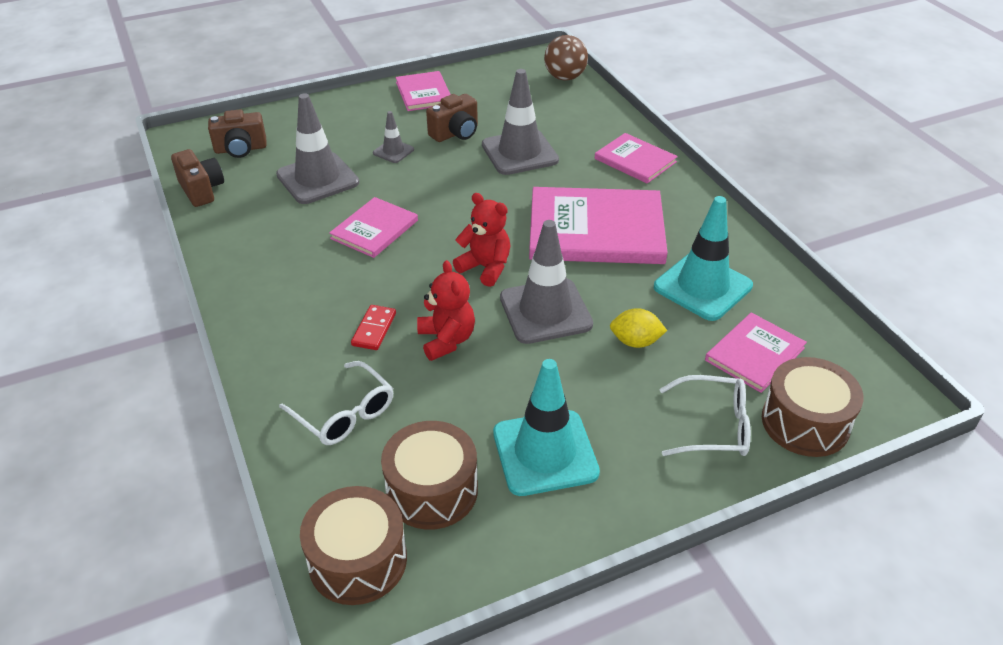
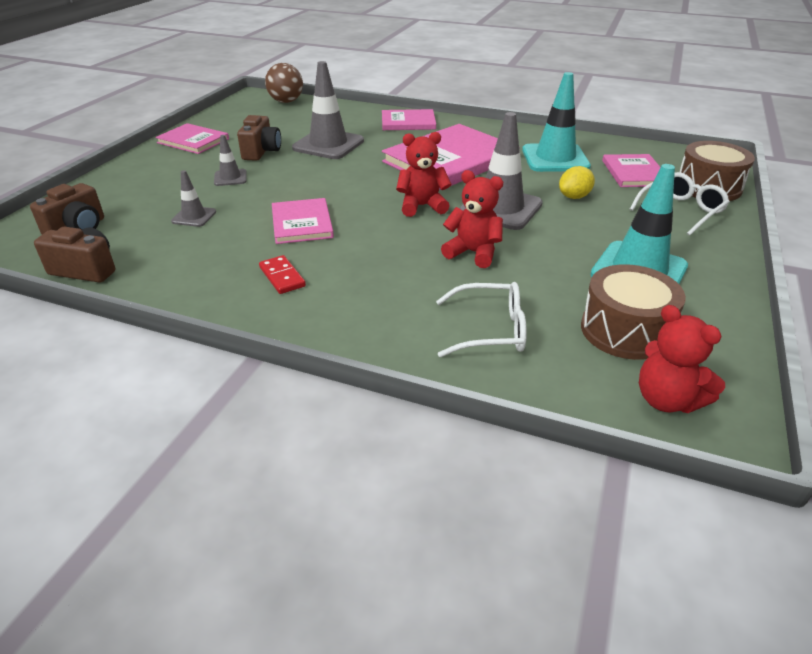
camera: 45 degrees left, 5 degrees down
grey traffic cone [276,93,359,204] -> grey traffic cone [171,170,216,227], size x0.50
brown drum [300,486,407,605] -> red teddy bear [639,305,725,413]
red domino [351,305,396,350] -> red domino moved to [259,255,306,294]

